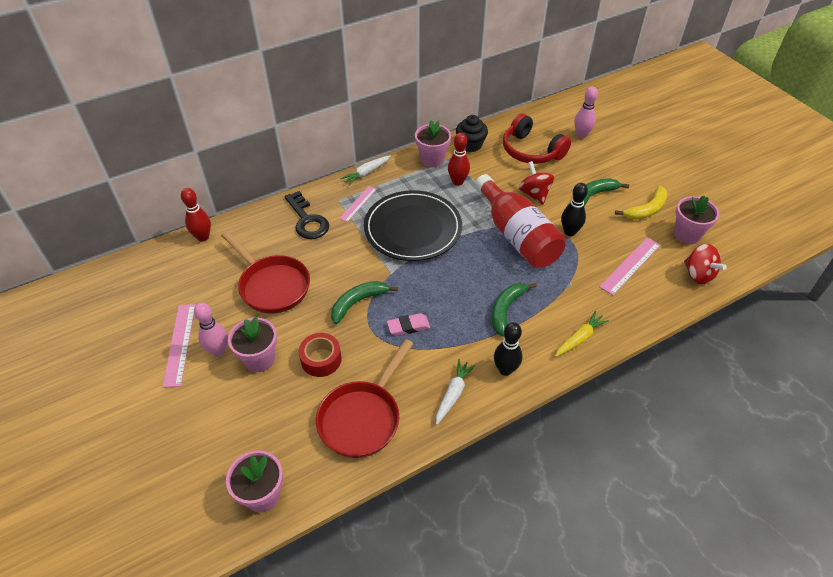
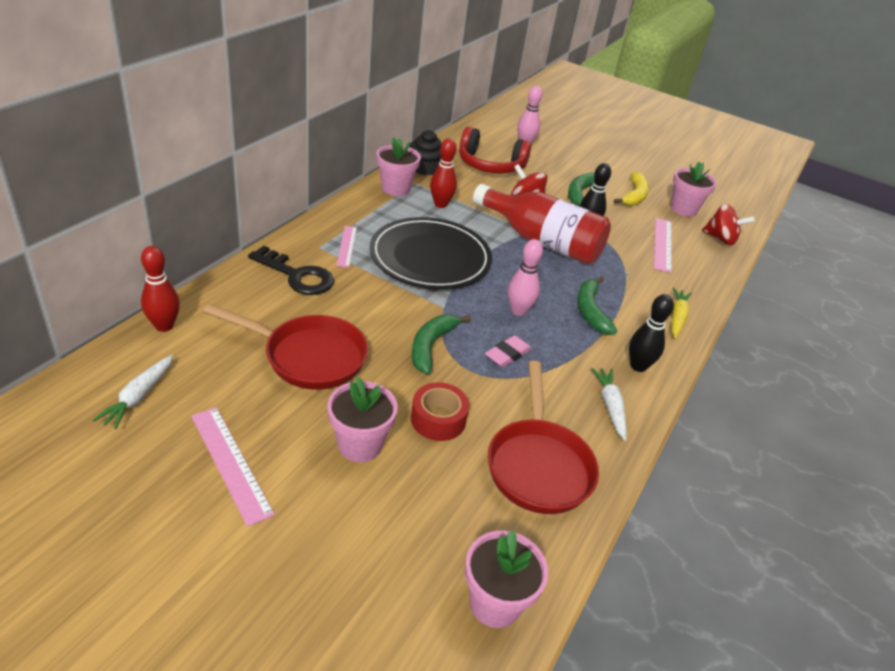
camera: 35 degrees left, 10 degrees down
pink bowling pin [194,303,228,356] -> pink bowling pin moved to [508,239,543,316]
white carrot [340,155,391,186] -> white carrot moved to [93,355,173,429]

